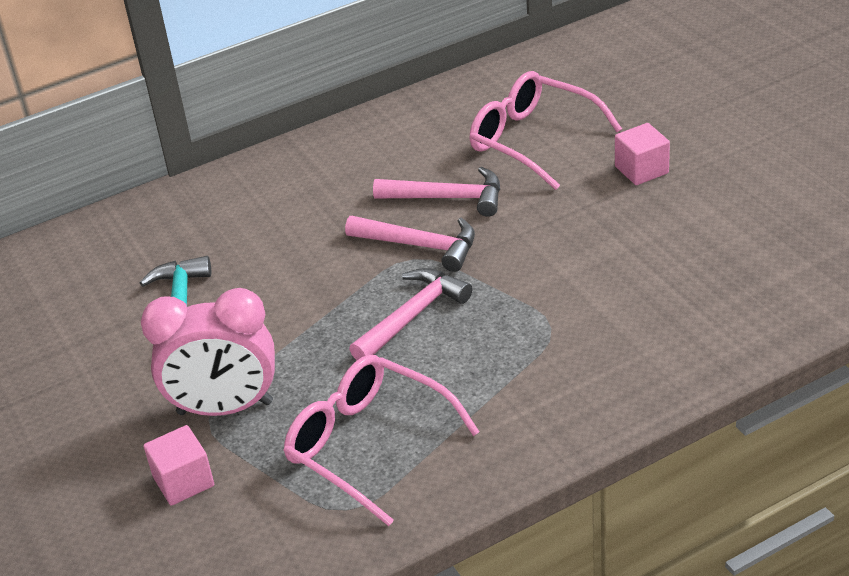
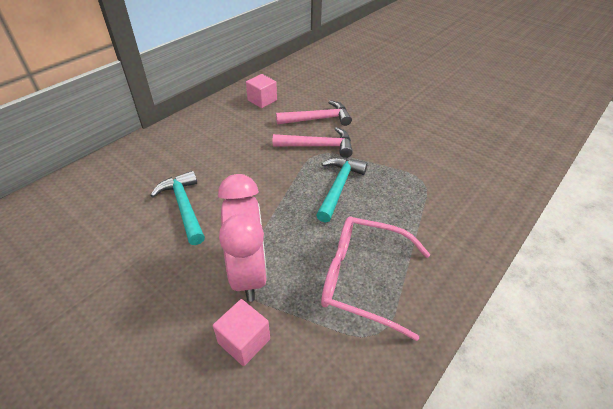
camera: 25 degrees left, 5 degrees up
pink clock [141,288,275,416] -> pink clock turned 75 degrees counterclockwise [218,174,267,302]
pink hammer [349,268,472,360] -> turquoise hammer [316,157,368,223]
pink glasses [470,71,622,190] -> none
pink cube [615,123,670,185] -> pink cube moved to [246,74,277,108]

